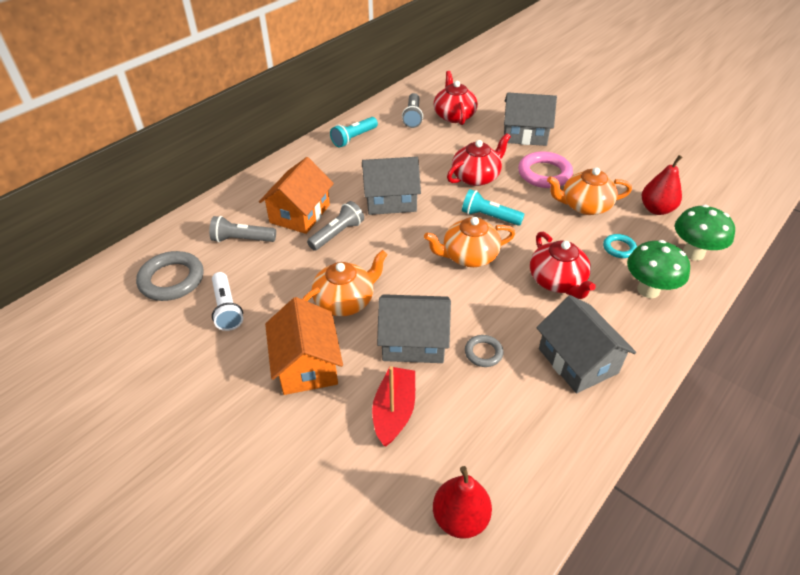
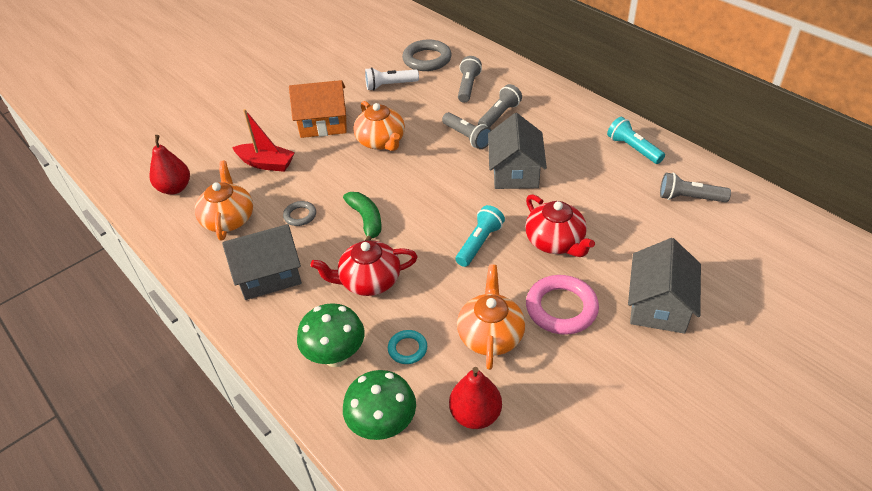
camera: 100 degrees right, 0 degrees up
orange house [259,157,334,234] -> grey flashlight [478,84,522,128]
grey house [377,294,451,363] -> none
orange teapot [424,217,515,267] -> orange teapot moved to [195,161,253,241]
red teapot [434,71,478,125] -> none
none -> green banana [343,192,382,241]

